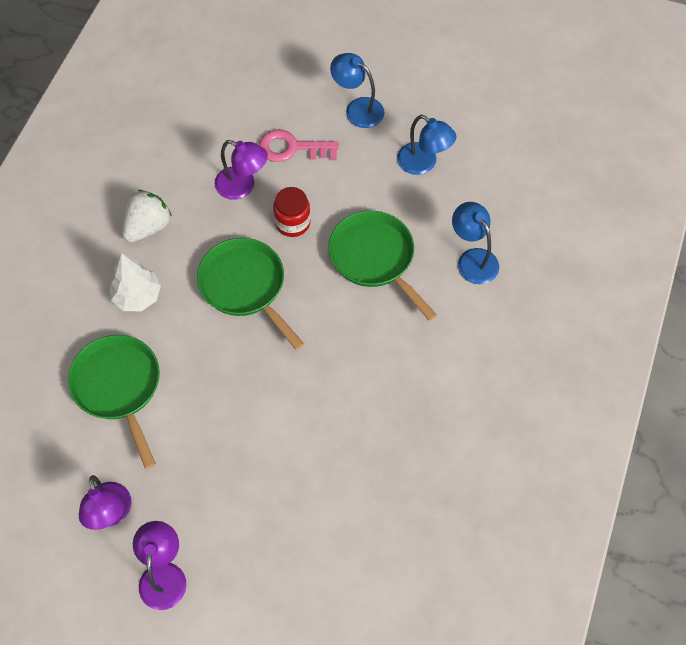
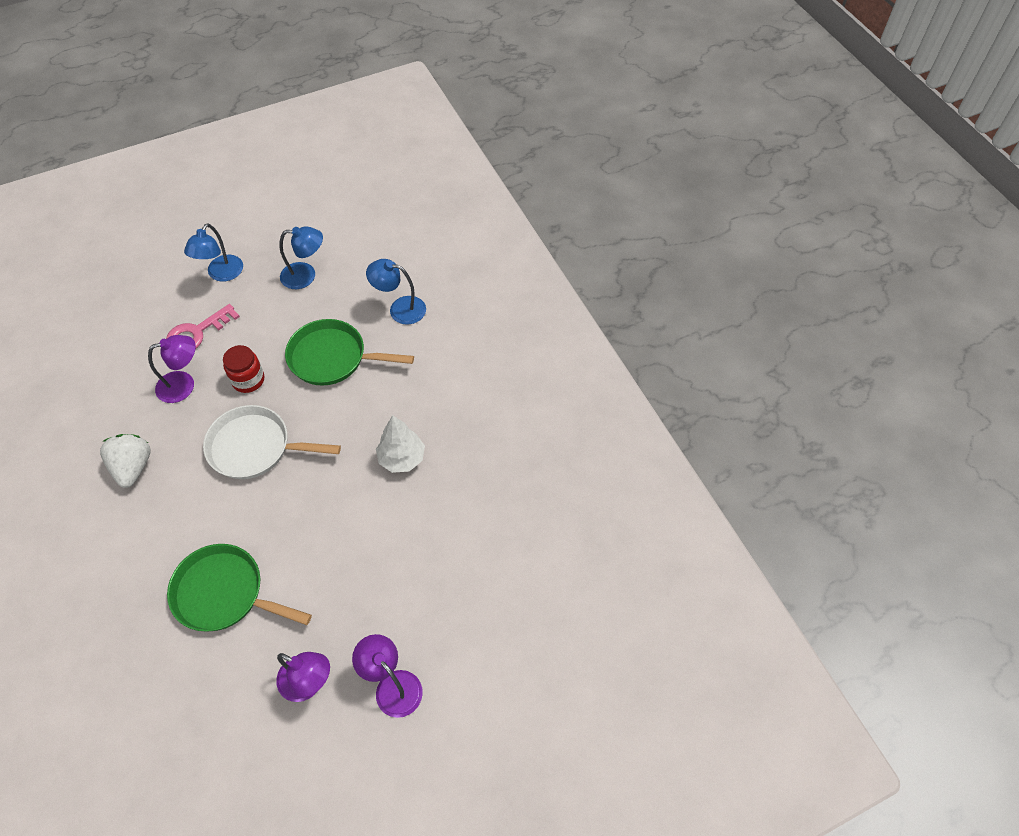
camera: 45 degrees left, 5 degrees down
white tree [110,253,161,311] -> white tree moved to [376,415,425,473]
green pan [197,238,304,350] -> white pan [203,405,341,479]
blue lamp [330,53,384,128] -> blue lamp turned 60 degrees counterclockwise [184,223,243,282]

